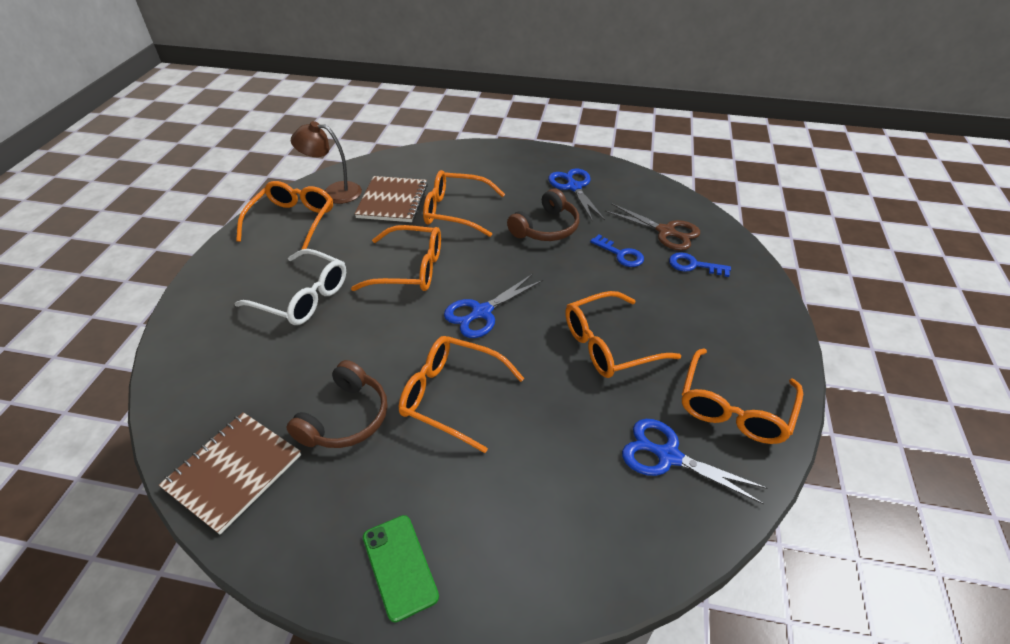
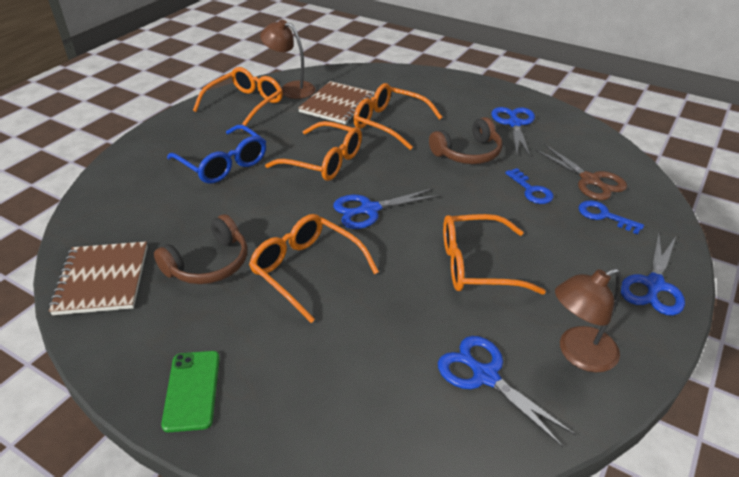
camera: 20 degrees right, 5 degrees down
brown notebook [159,412,301,535] -> brown notebook turned 60 degrees counterclockwise [49,242,147,315]
white glasses [234,249,346,325] -> blue glasses [167,125,266,184]
orange glasses [682,348,803,444] -> brown lamp [555,268,622,372]
none -> blue scissors [621,233,685,316]

